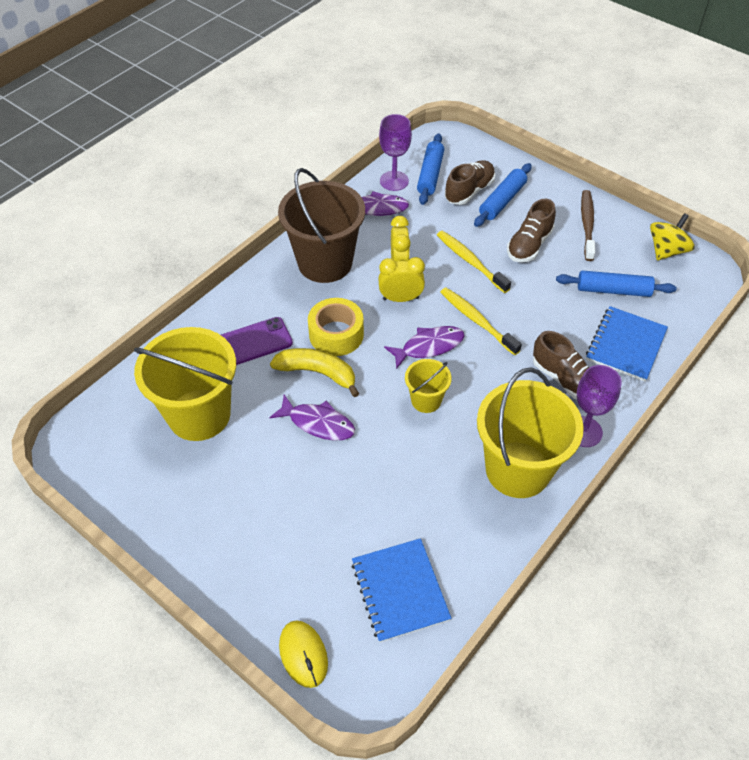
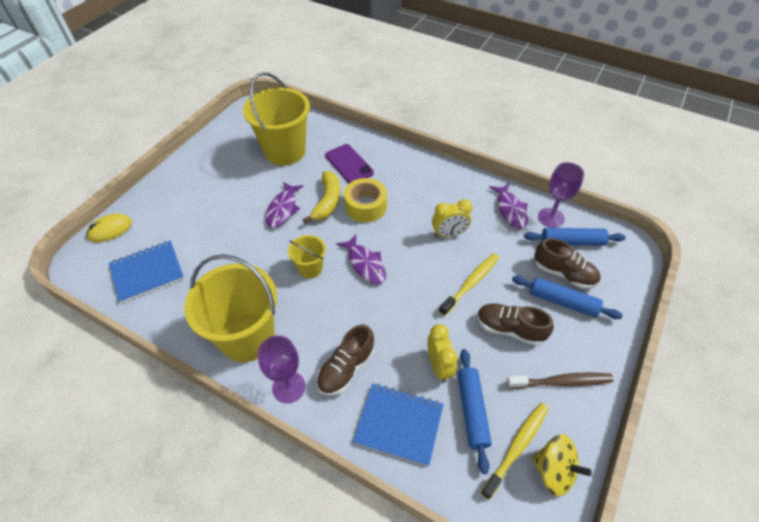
camera: 80 degrees right, 0 degrees up
brown bucket [278,168,365,283] -> none
yellow clock [378,257,425,302] -> yellow clock moved to [427,324,458,382]
yellow toothbrush [440,288,522,355] -> yellow toothbrush moved to [481,403,549,500]

